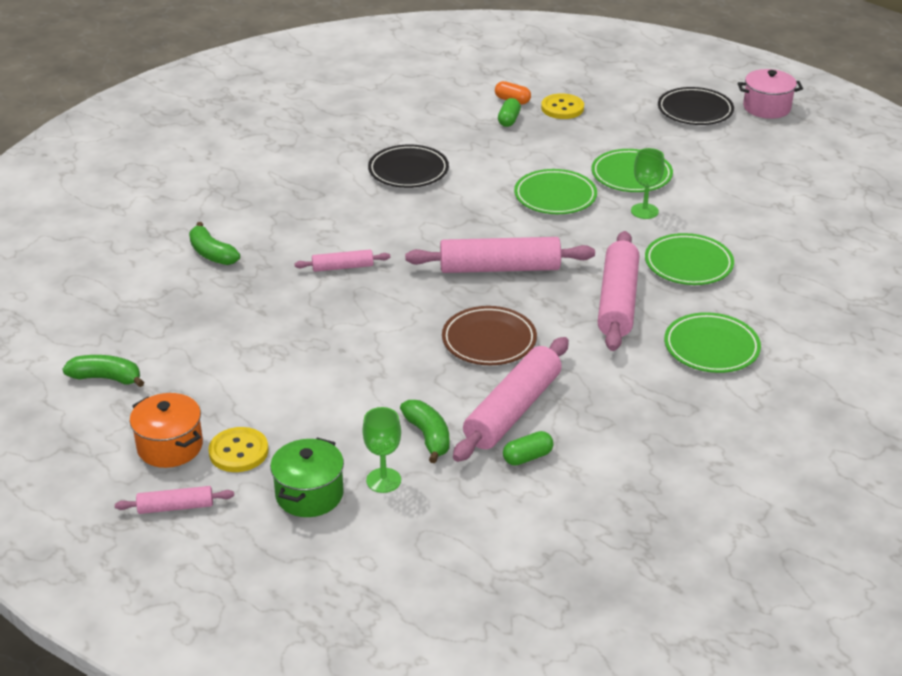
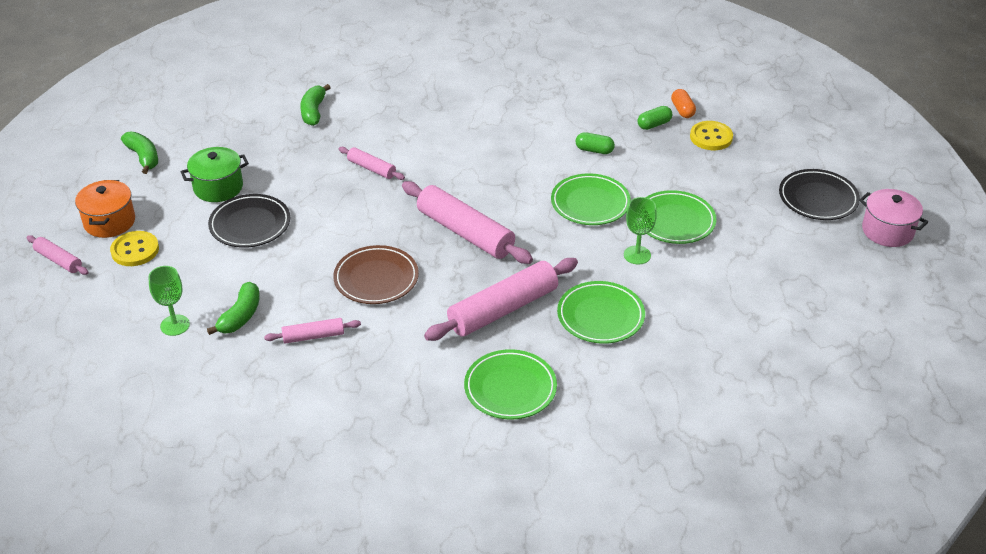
camera: 45 degrees right, 5 degrees up
green pot [270,438,344,517] -> green pot moved to [180,147,249,202]
black plate [368,144,449,188] -> black plate moved to [208,194,290,248]
pink rolling pin [453,337,569,462] -> pink rolling pin [264,318,361,344], size x0.51
green capsule [503,431,554,466] -> green capsule moved to [576,132,615,154]

